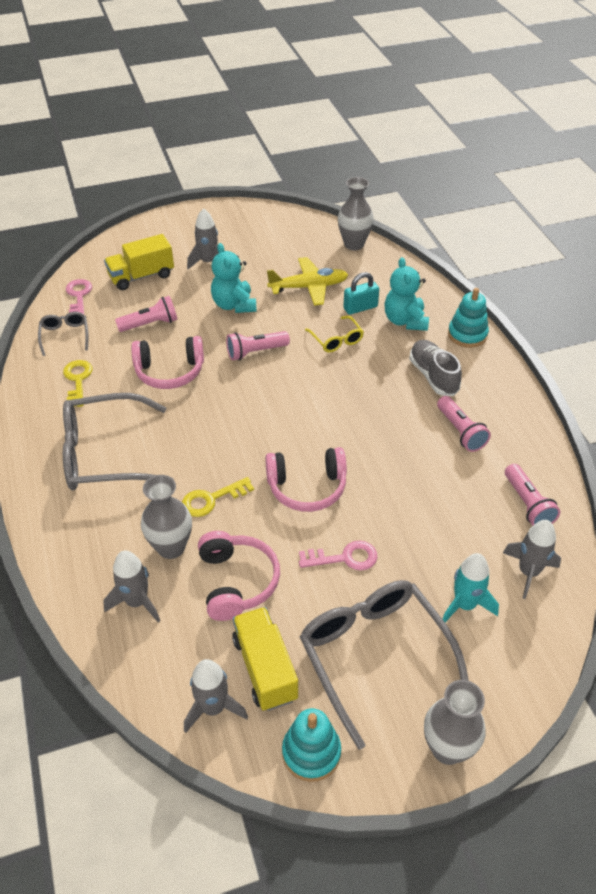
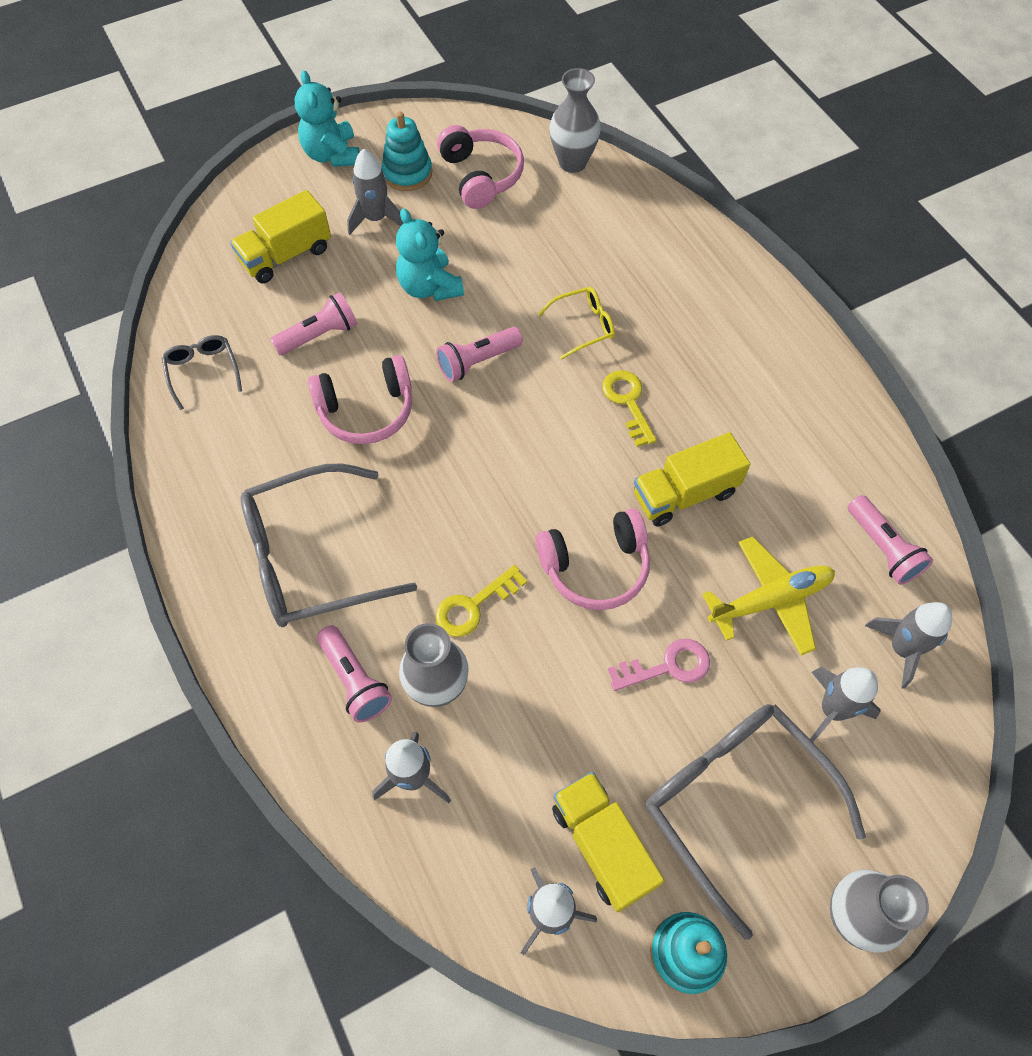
camera: 10 degrees left, 15 degrees up
yellow key [63,360,93,407] -> yellow key moved to [602,370,657,447]
pink key [66,279,92,314] -> none
pink headphones [198,531,280,621] -> pink headphones moved to [437,125,524,209]
yellow plane [267,257,348,306] -> yellow plane moved to [702,537,835,655]
yellow glasses [305,316,364,353] -> yellow glasses turned 75 degrees counterclockwise [537,287,615,360]
turquoise padlock [343,272,379,315] -> none
turquoise teddy bear [384,257,429,331] -> turquoise teddy bear moved to [294,70,360,167]
grey shoe [409,340,462,396] -> none
pink flashlight [437,396,491,452] -> pink flashlight moved to [317,625,392,723]
turquoise rocket [443,553,499,622] -> grey rocket [810,667,880,742]
turquoise stacking toy [448,288,489,348] -> turquoise stacking toy moved to [382,111,432,191]
none -> yellow truck [634,432,751,527]

